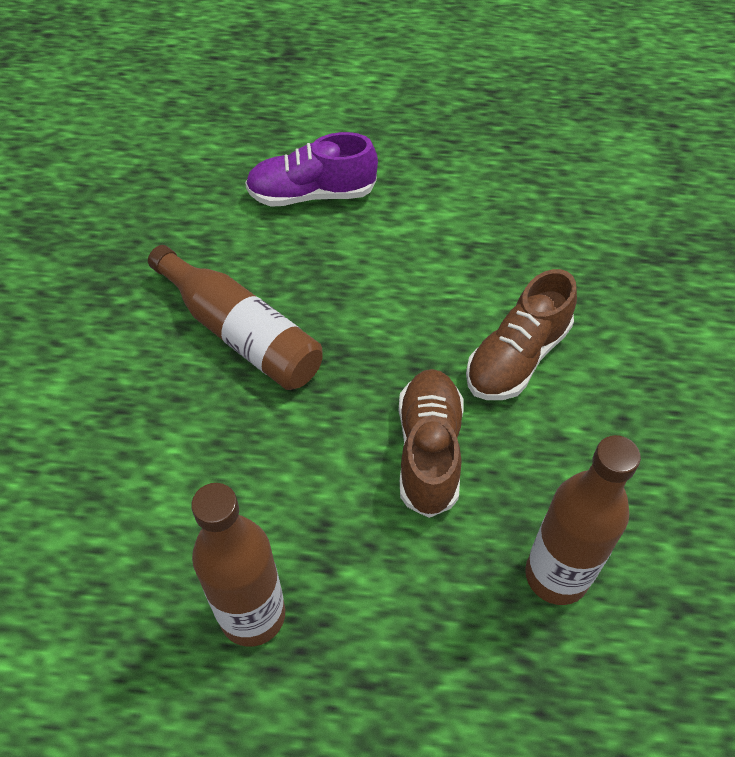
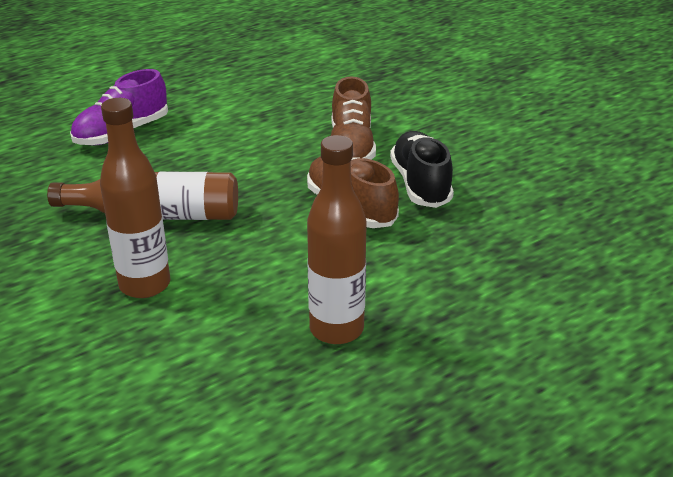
camera: 40 degrees left, 20 degrees down
brown bottle [525,435,641,605] -> brown bottle moved to [100,98,170,298]
none -> black shoe [390,131,454,208]

